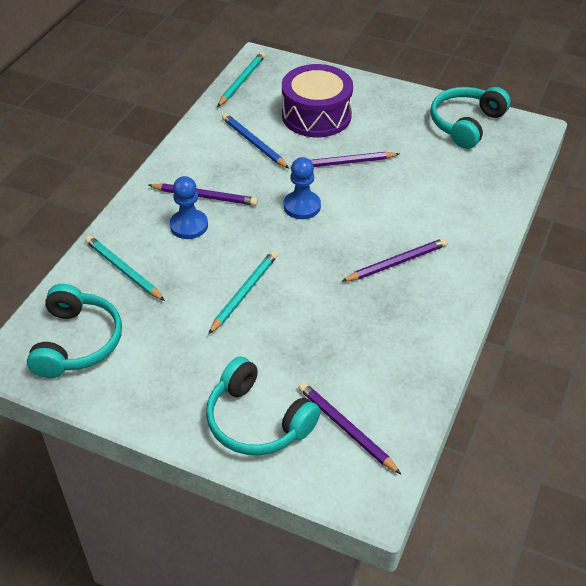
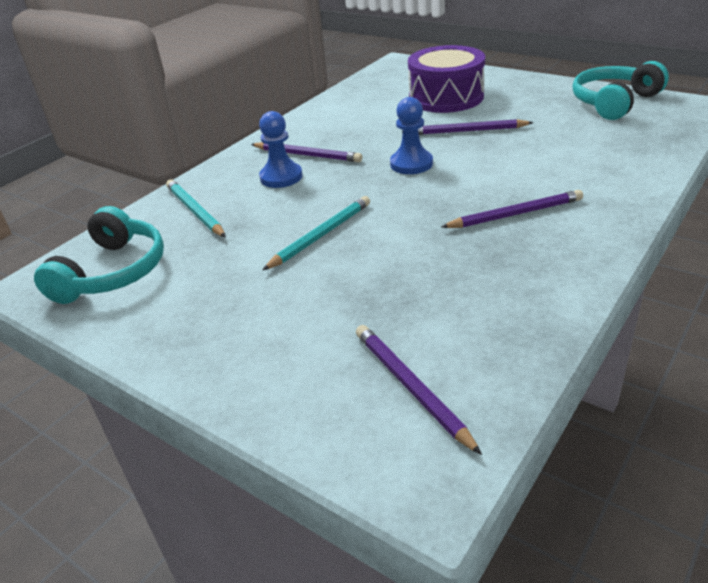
camera: 15 degrees right, 10 degrees down
turquoise headphones [206,357,321,455] -> none
turquoise pencil [217,52,265,107] -> none
blue pencil [222,113,289,168] -> none

